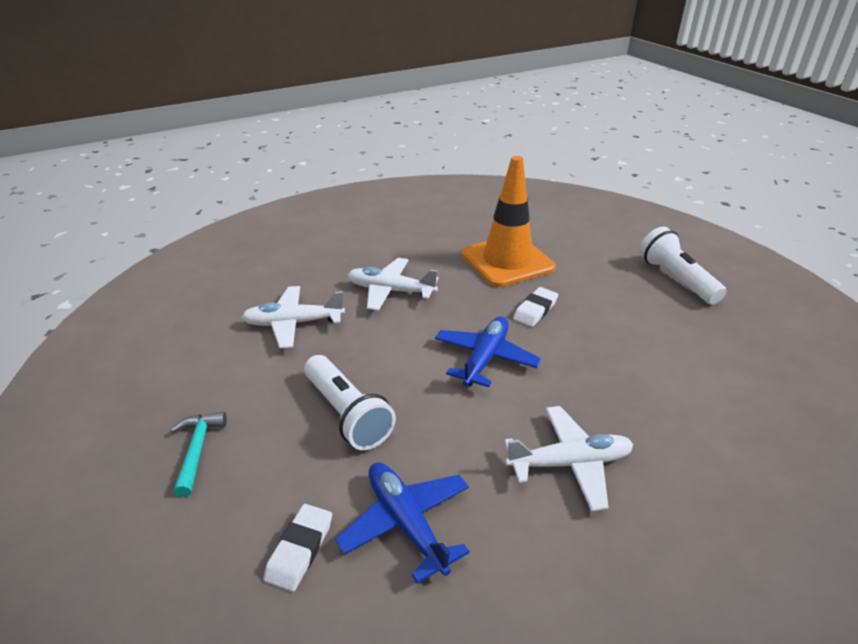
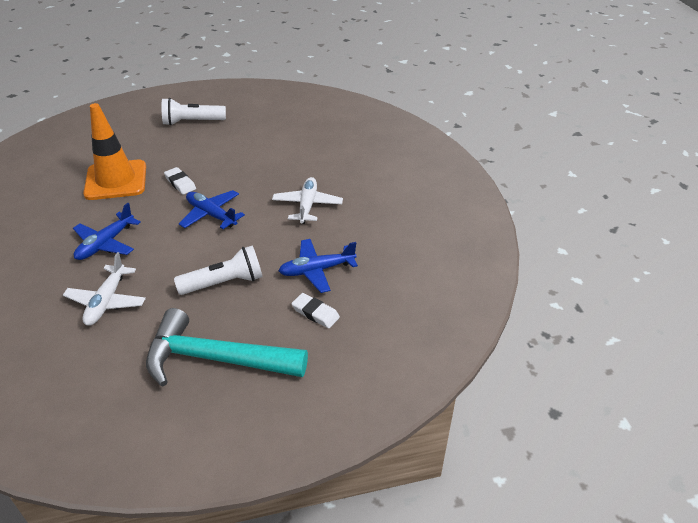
camera: 75 degrees left, 5 degrees up
turquoise hammer [170,412,227,497] -> turquoise hammer [146,308,308,387], size x2.31
white plane [348,258,439,311] -> blue plane [73,203,141,260]

